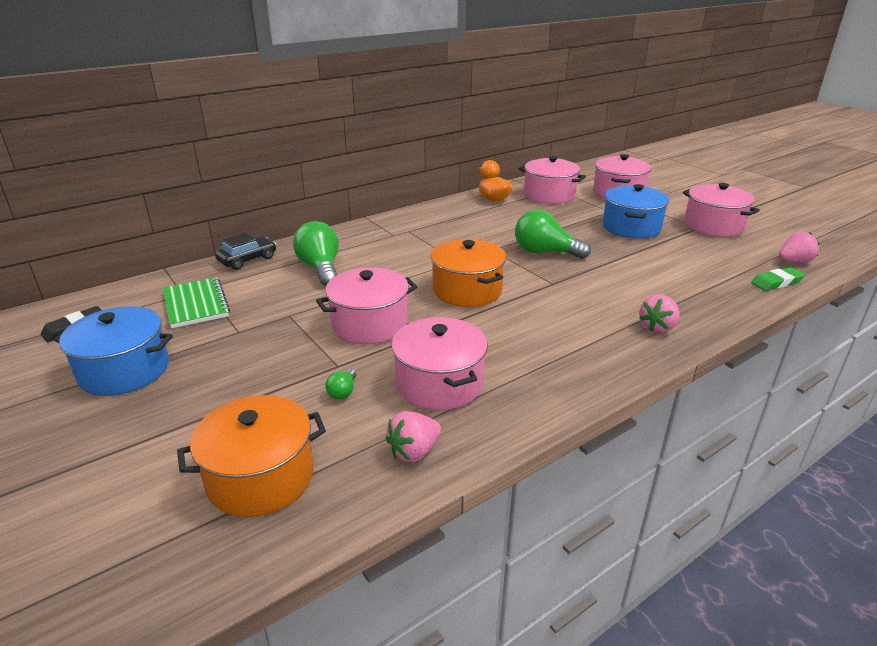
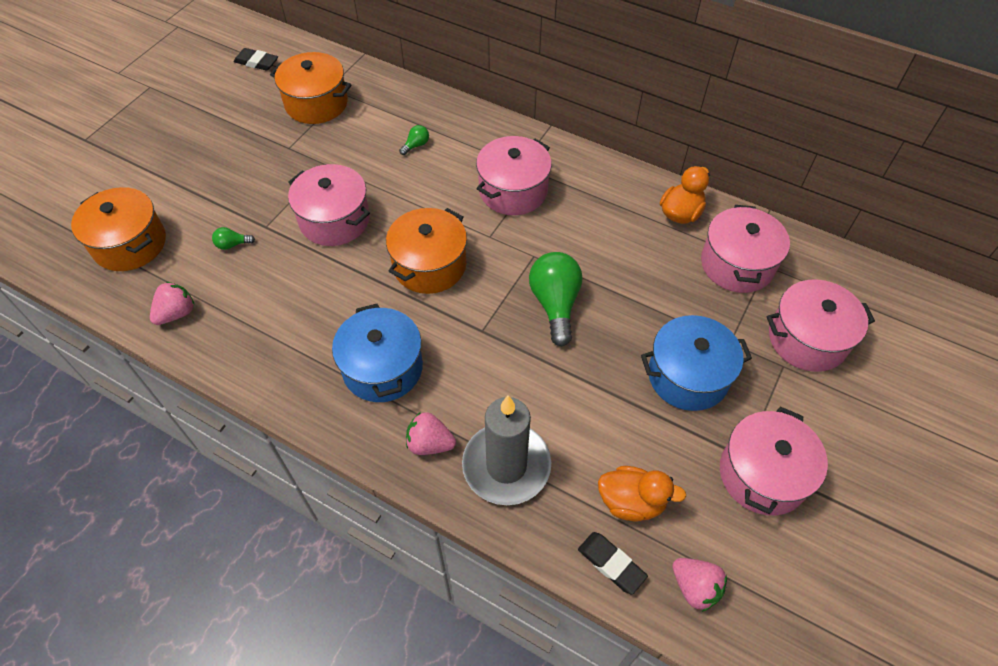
camera: 65 degrees right, 25 degrees up
blue pot [54,306,173,396] -> blue pot moved to [332,304,423,402]
green notebook [163,277,230,328] -> orange pot [270,52,352,124]
black car [215,233,276,270] -> none
green light bulb [293,221,339,286] -> green light bulb [399,125,429,155], size x0.45
pink strawberry [386,411,441,463] -> pink strawberry turned 105 degrees clockwise [150,282,195,325]
pink pot [392,317,488,410] -> pink pot moved to [476,136,552,215]
green eraser [751,267,805,291] -> black eraser [578,532,648,595]
none -> grey candle [462,395,551,505]
none -> orange duck [598,466,686,521]

